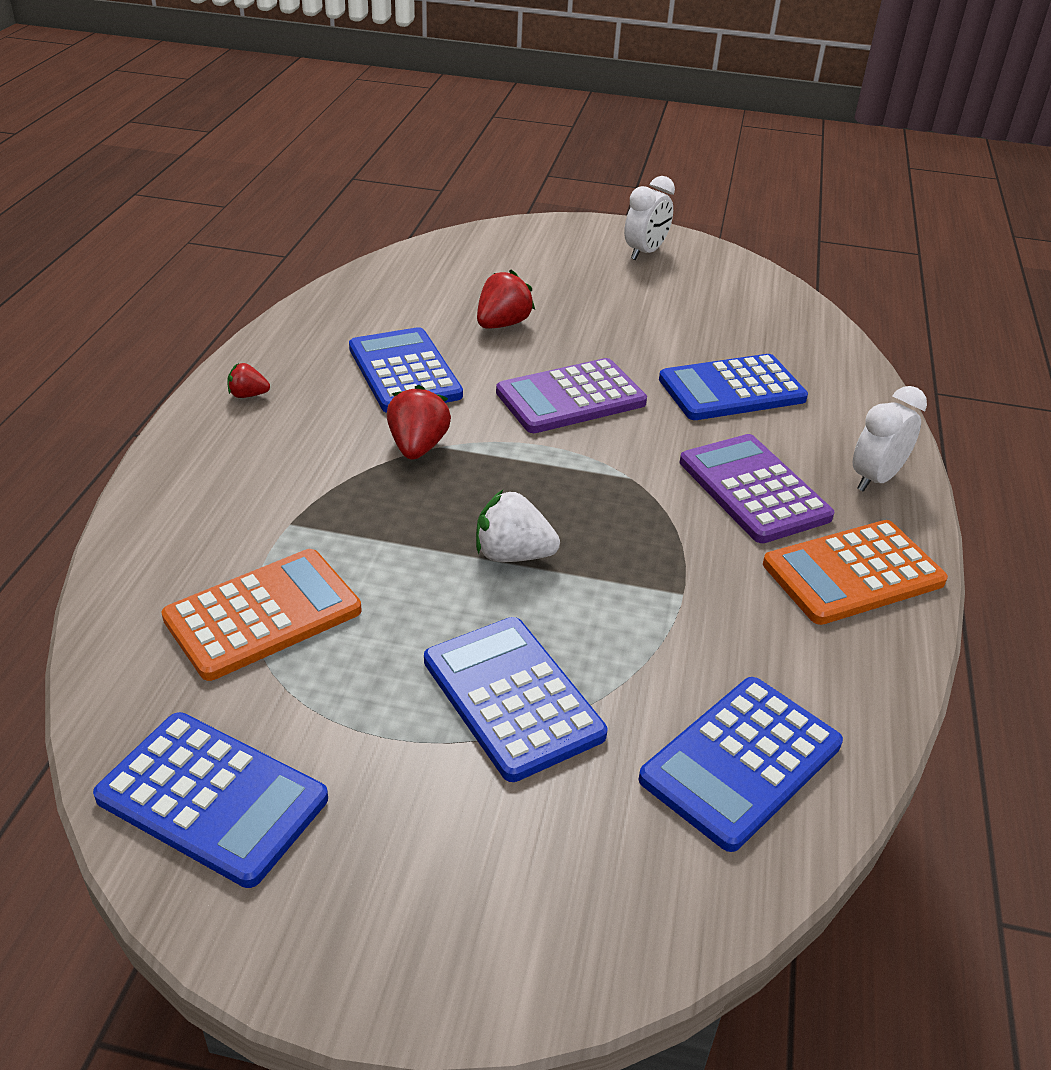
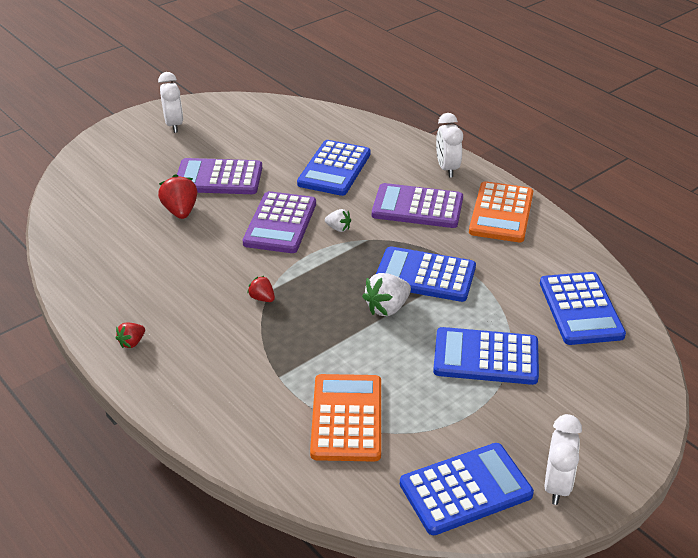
camera: 50 degrees left, 0 degrees up
blue calculator [349,327,463,413] -> blue calculator moved to [376,246,476,302]
red strawberry [387,385,451,460] -> red strawberry [247,276,275,302], size x0.58
none -> purple calculator [177,158,262,194]
none -> white strawberry [325,209,351,232]
none -> white clock [545,414,582,505]

